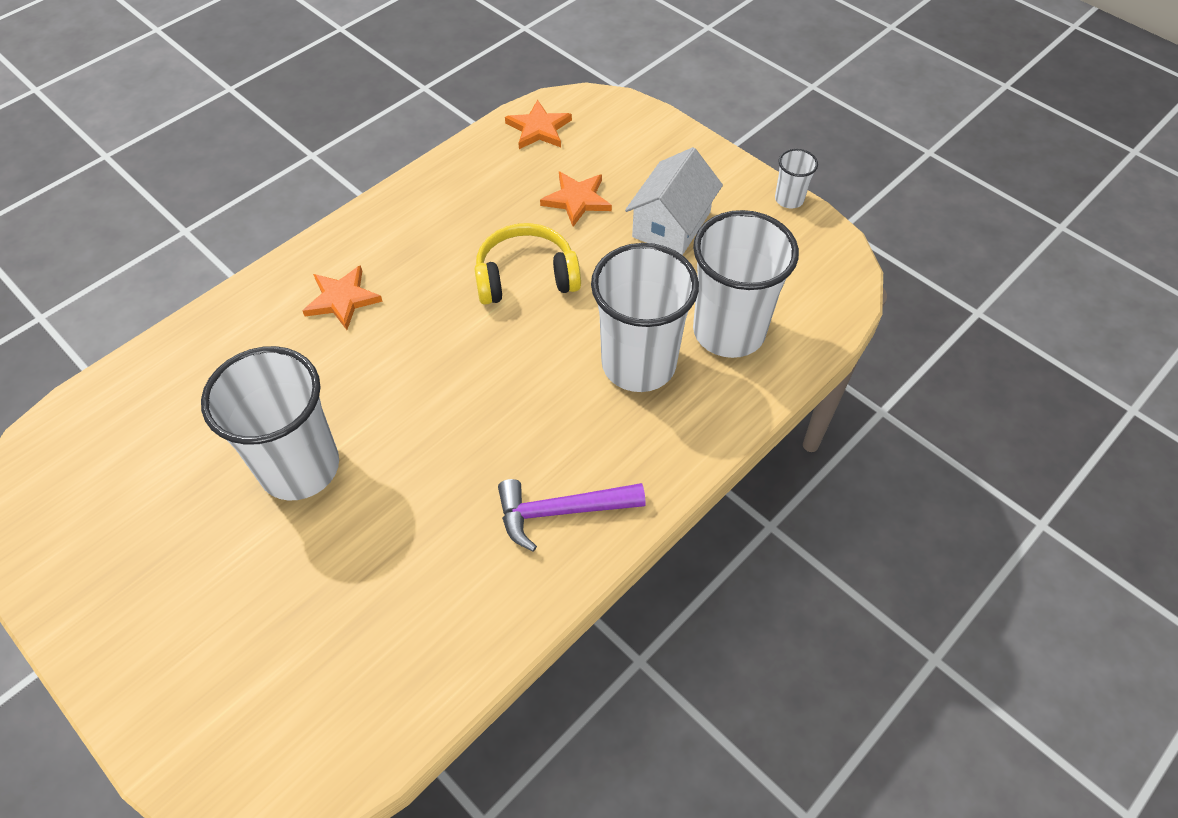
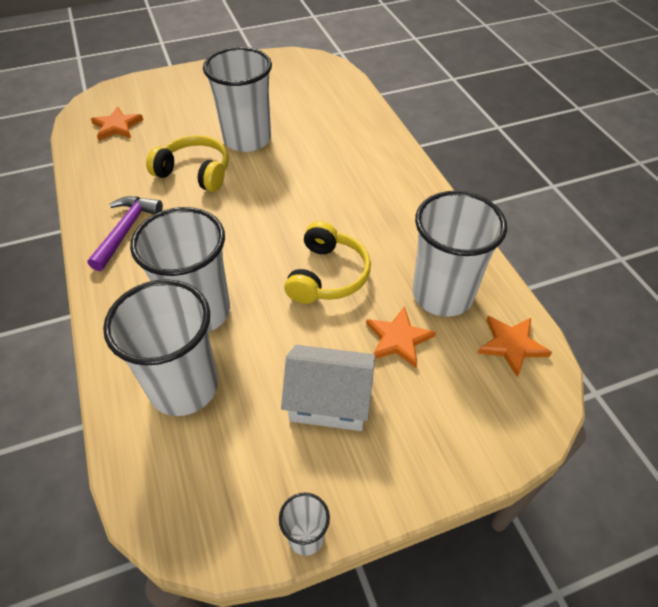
camera: 115 degrees right, 5 degrees down
orange star [303,265,383,330] -> orange star moved to [91,106,143,141]
white house [625,147,723,255] -> white house turned 45 degrees counterclockwise [281,345,375,431]
none -> yellow headphones [146,135,229,192]
none -> white cup [413,191,507,317]

